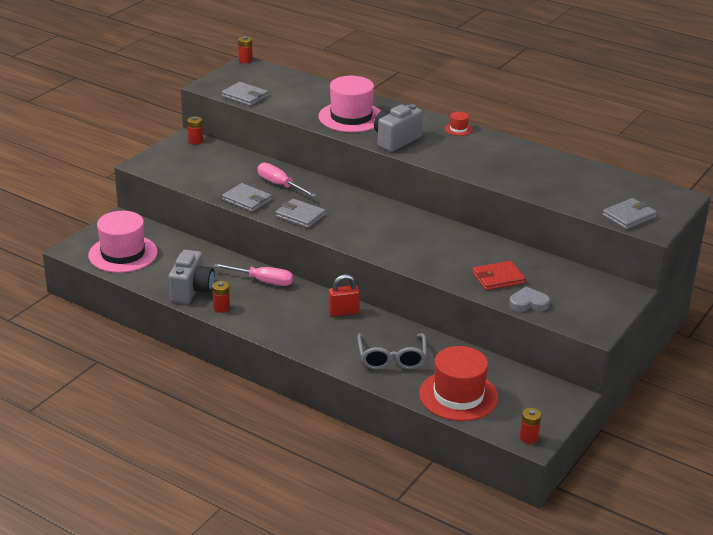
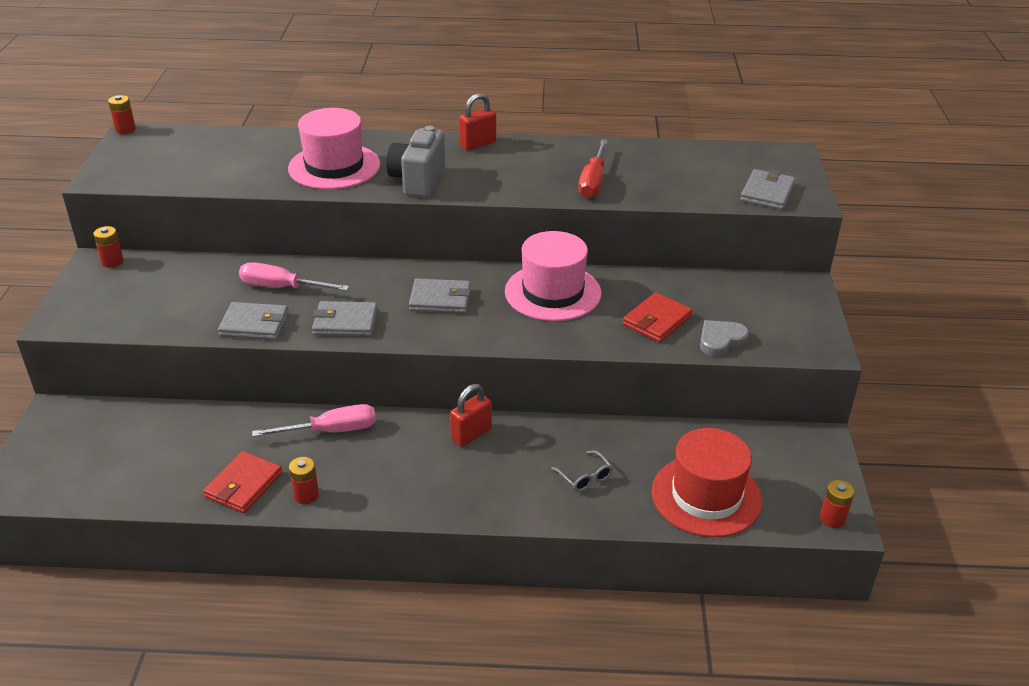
camera: 30 degrees left, 5 degrees up
pink hat [88,211,158,273] -> pink hat moved to [505,231,602,321]
grey camera [169,250,215,304] -> red wallet [203,451,282,513]
grey wallet [222,82,268,106] -> grey wallet moved to [409,279,471,314]
grey glasses [357,333,427,370] -> grey glasses [551,451,613,491], size x0.53
red hat [445,112,473,136] -> red padlock [459,93,496,151]
none -> red screwdriver [578,139,608,198]

